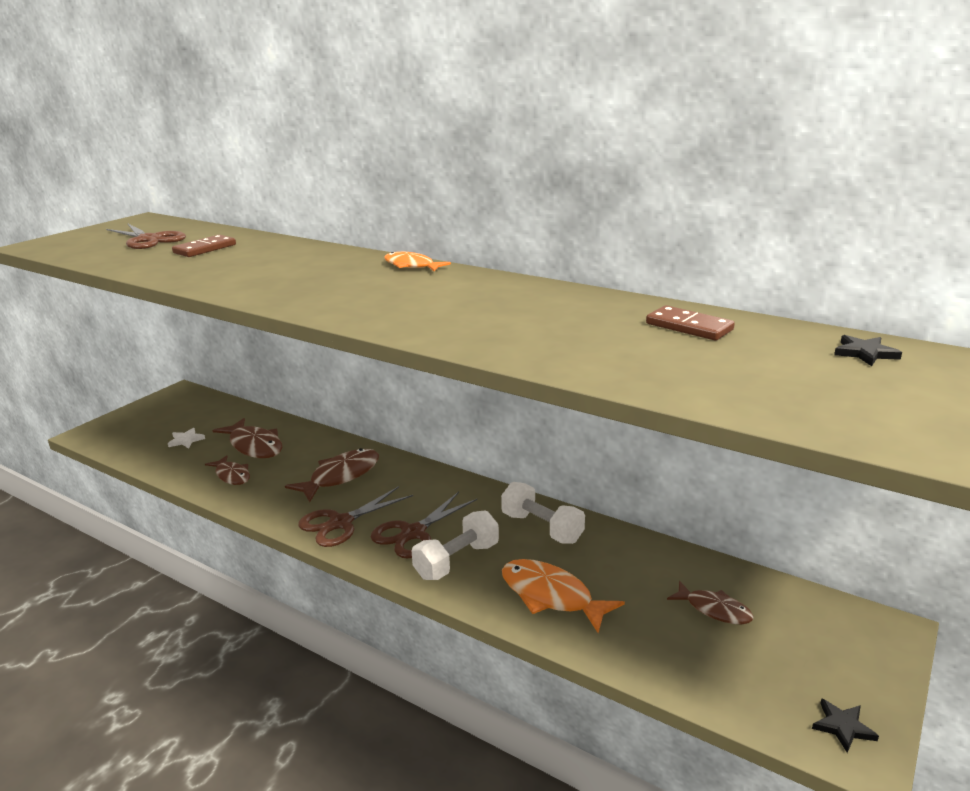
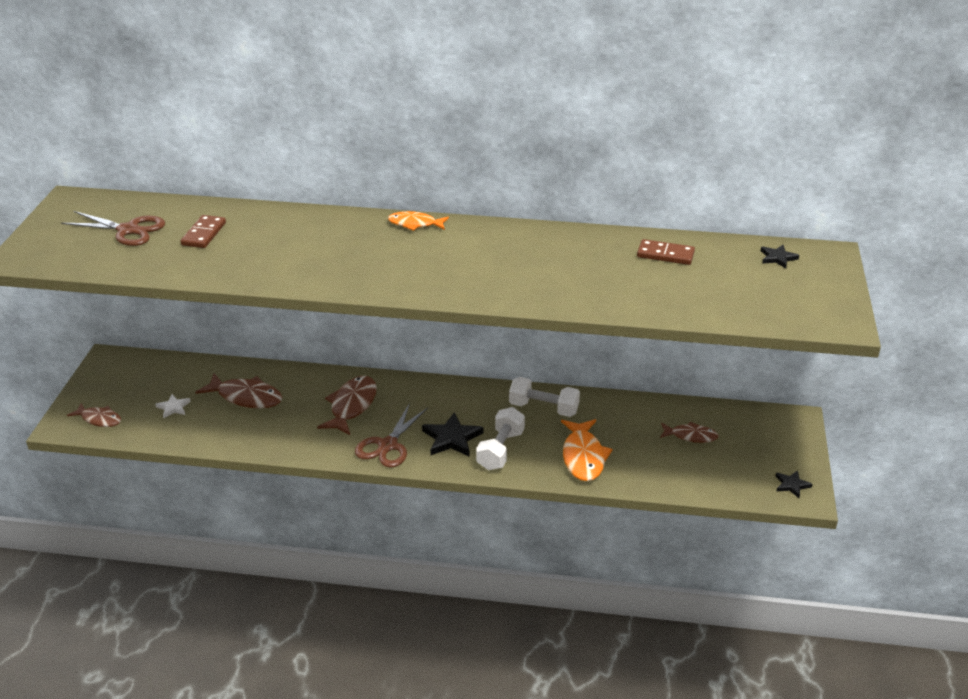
camera: 25 degrees left, 10 degrees up
brown fish [205,455,250,485] -> brown fish moved to [67,403,121,427]
brown scissors [371,492,477,559] -> black star [422,412,484,457]
orange fish [502,559,625,633] -> orange fish turned 105 degrees counterclockwise [561,419,613,481]

